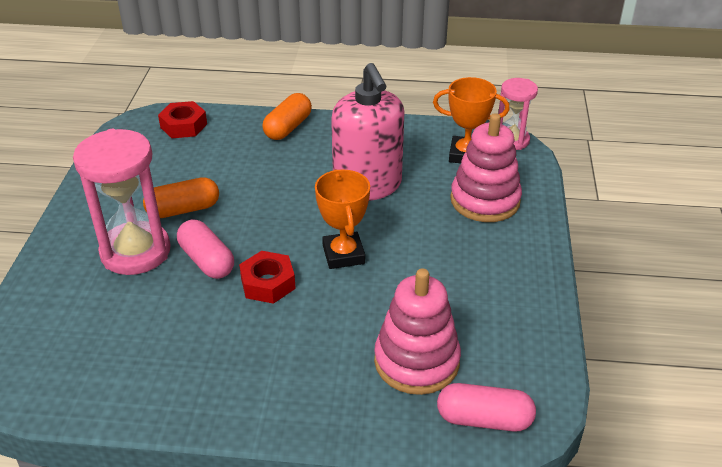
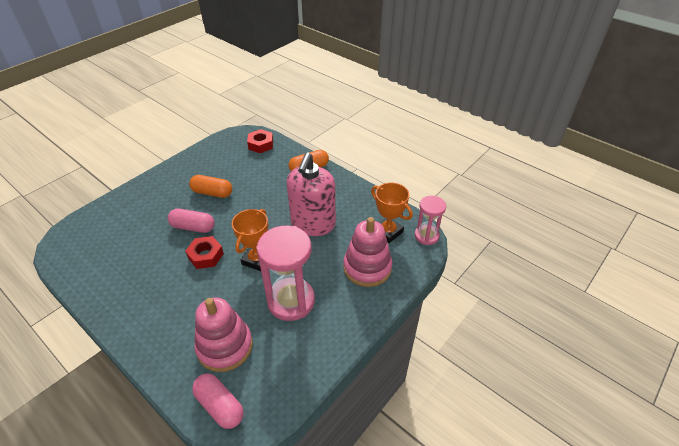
camera: 35 degrees right, 5 degrees up
pink hourglass [73,129,171,275] -> pink hourglass moved to [256,226,315,321]
pink capsule [177,220,234,279] -> pink capsule turned 75 degrees counterclockwise [168,209,215,233]

